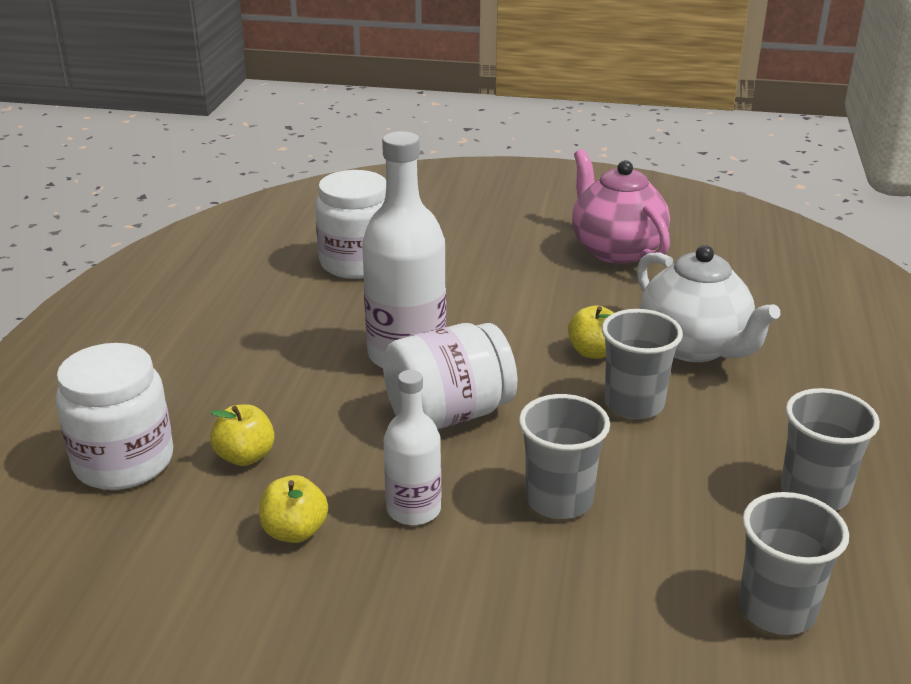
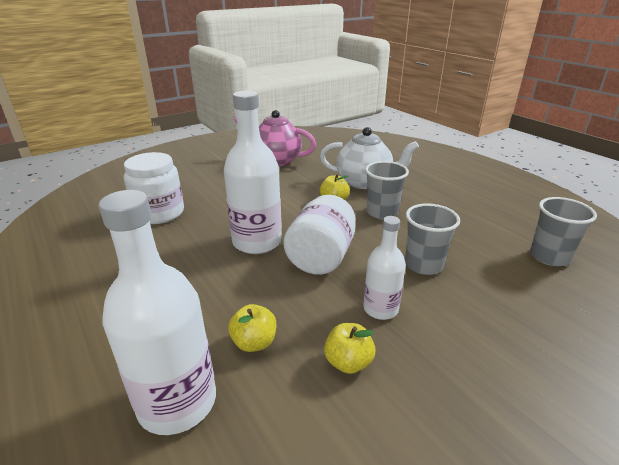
camera: 45 degrees left, 0 degrees up
white jar [56,343,173,490] -> white bottle [99,190,216,435]
grey cup [781,388,880,511] -> none

